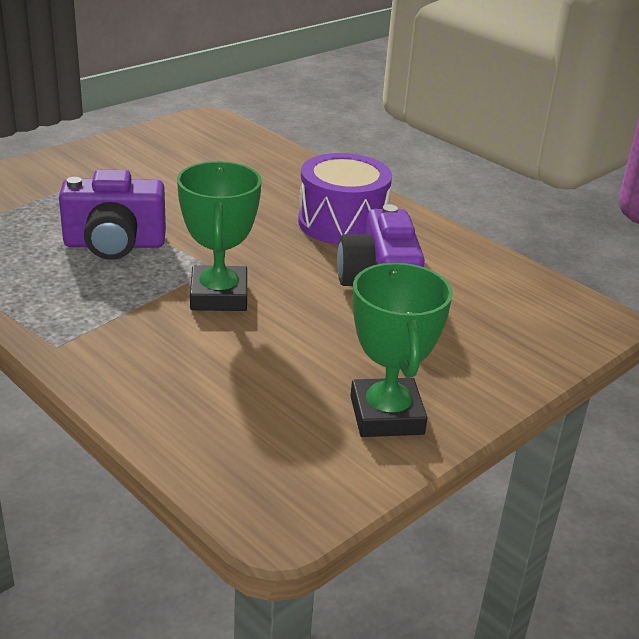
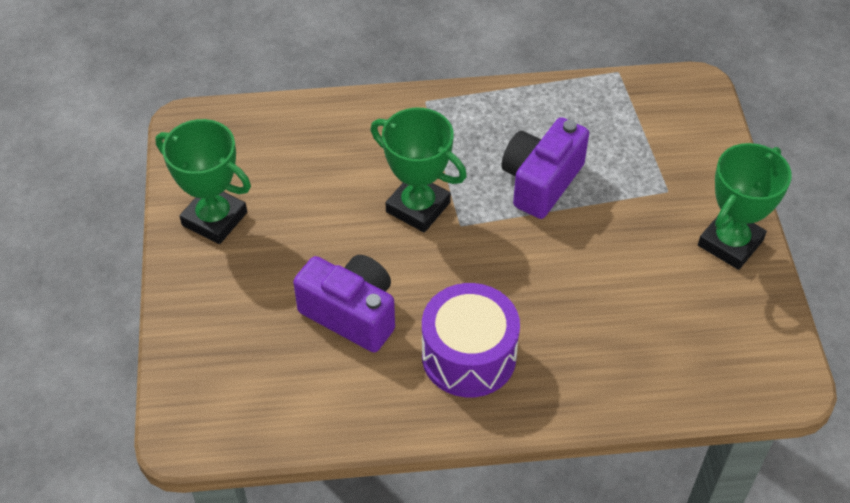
camera: 130 degrees right, 20 degrees up
none -> green trophy [698,143,792,270]

